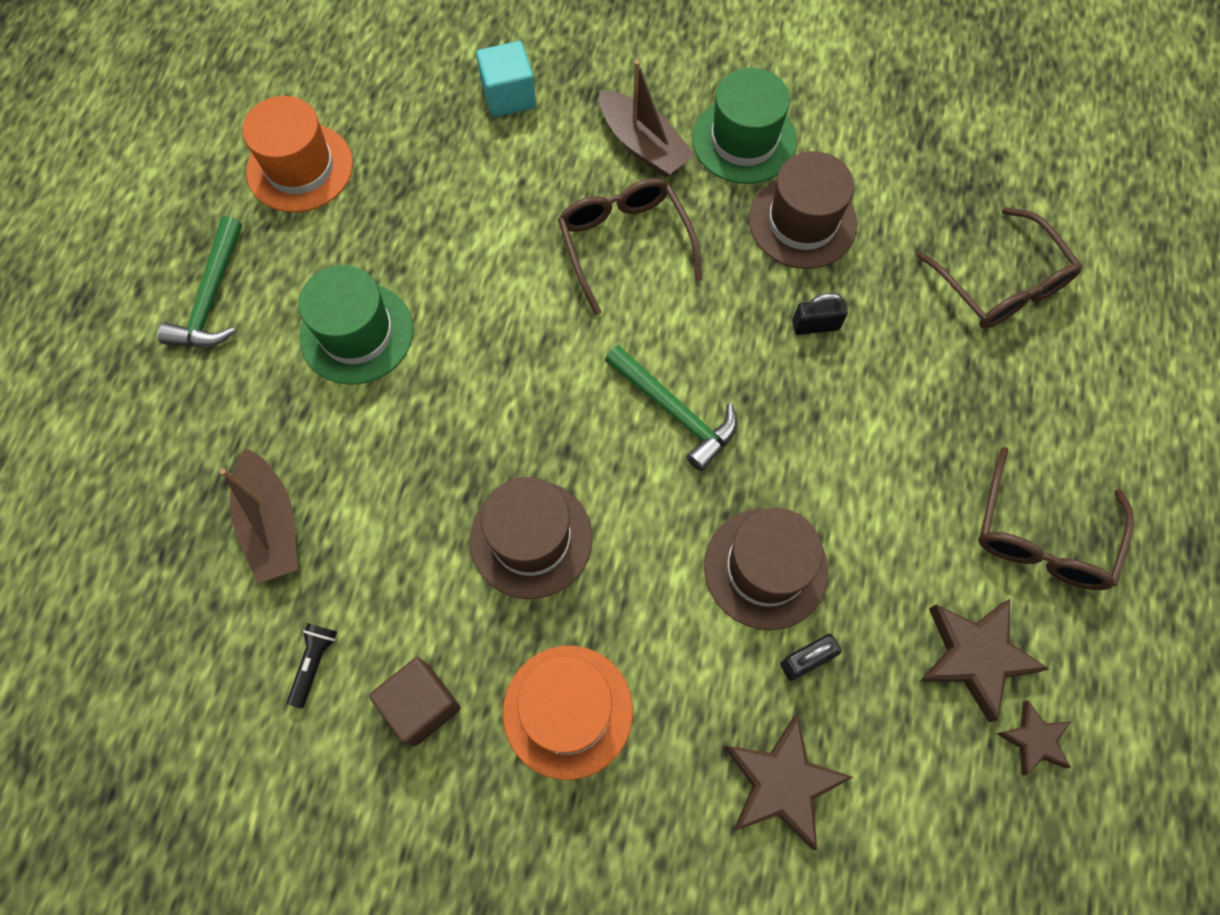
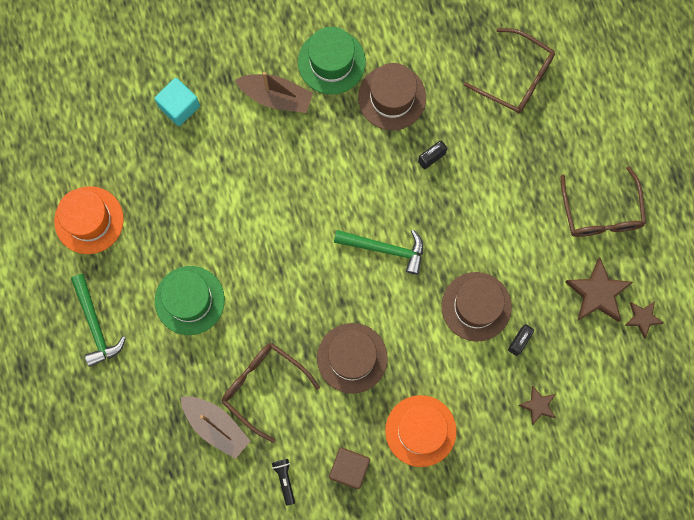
camera: 30 degrees left, 10 degrees up
brown glasses [558,178,702,315] -> brown glasses moved to [222,343,320,443]
brown star [724,715,853,851] -> brown star [518,386,556,425], size x0.58

